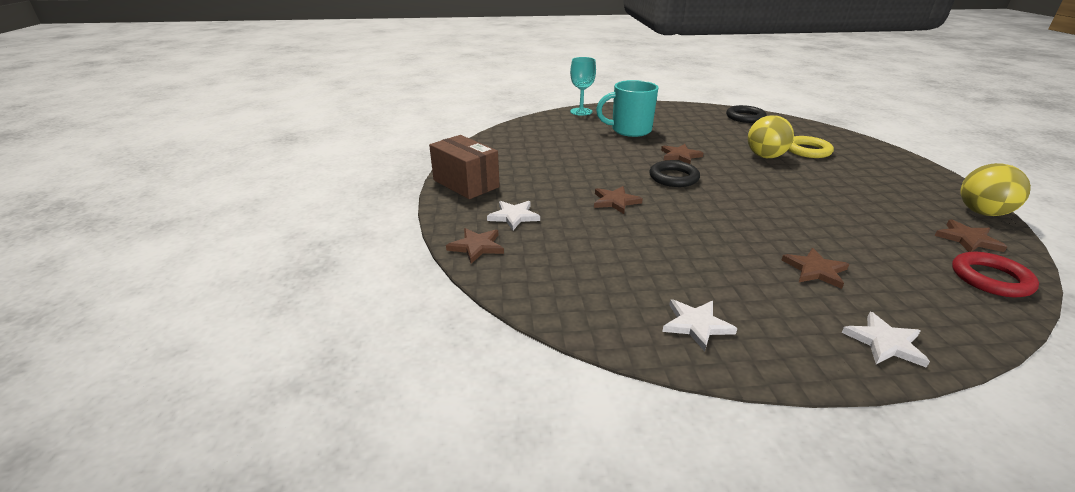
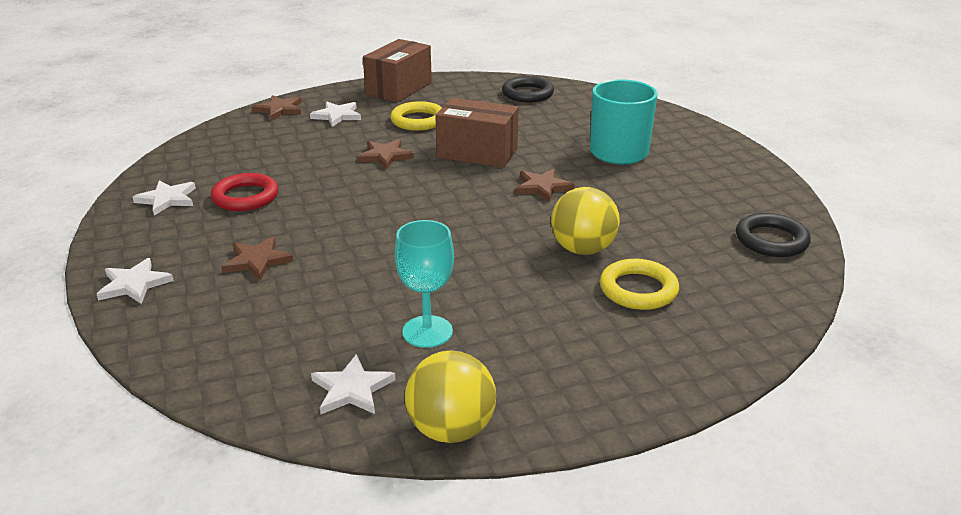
camera: 75 degrees right, 0 degrees up
turquoise goblet [570,57,596,116] -> turquoise goblet moved to [395,220,454,348]
black ring [649,160,700,187] -> black ring moved to [502,76,554,103]
brown star [935,219,1007,252] -> white star [311,354,395,414]
red ring [952,252,1039,297] -> red ring moved to [211,173,279,211]
none -> yellow ring [390,101,442,131]
none -> brown box [435,98,519,168]

